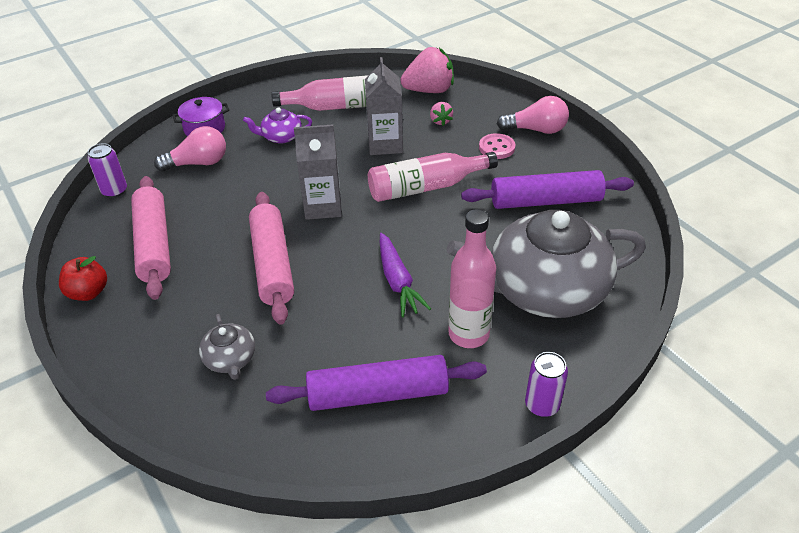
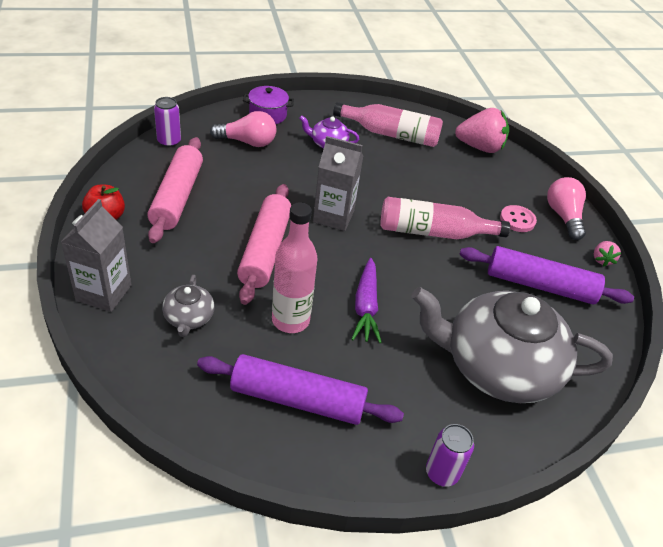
camera: 15 degrees right, 0 degrees up
grey carton [365,57,403,155] -> grey carton moved to [61,199,132,312]
pink strawberry [430,102,453,126] -> pink strawberry moved to [594,241,621,267]
pink bottle [448,209,496,348] -> pink bottle moved to [272,202,318,333]
pink light bulb [497,96,569,134] -> pink light bulb turned 120 degrees counterclockwise [547,177,586,240]

